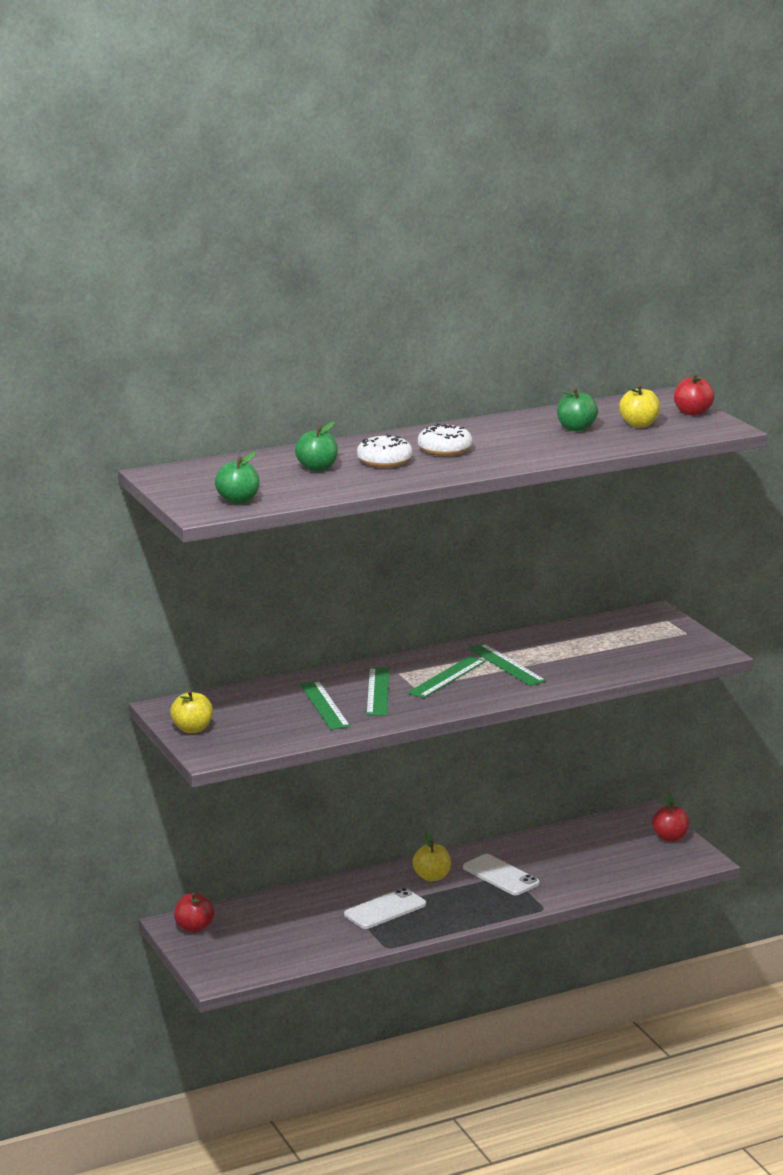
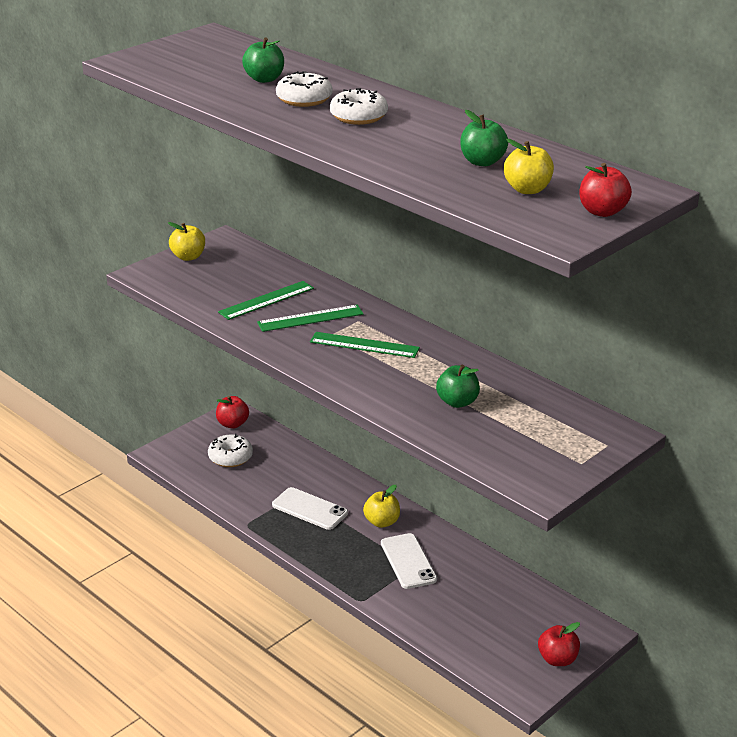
camera: 70 degrees right, 10 degrees up
green apple [215,452,259,504] -> green apple moved to [436,365,480,408]
white phone [463,854,540,895] -> white phone turned 45 degrees counterclockwise [381,533,437,589]
green ruler [468,644,546,686] -> none
none -> white donut [208,433,253,467]

